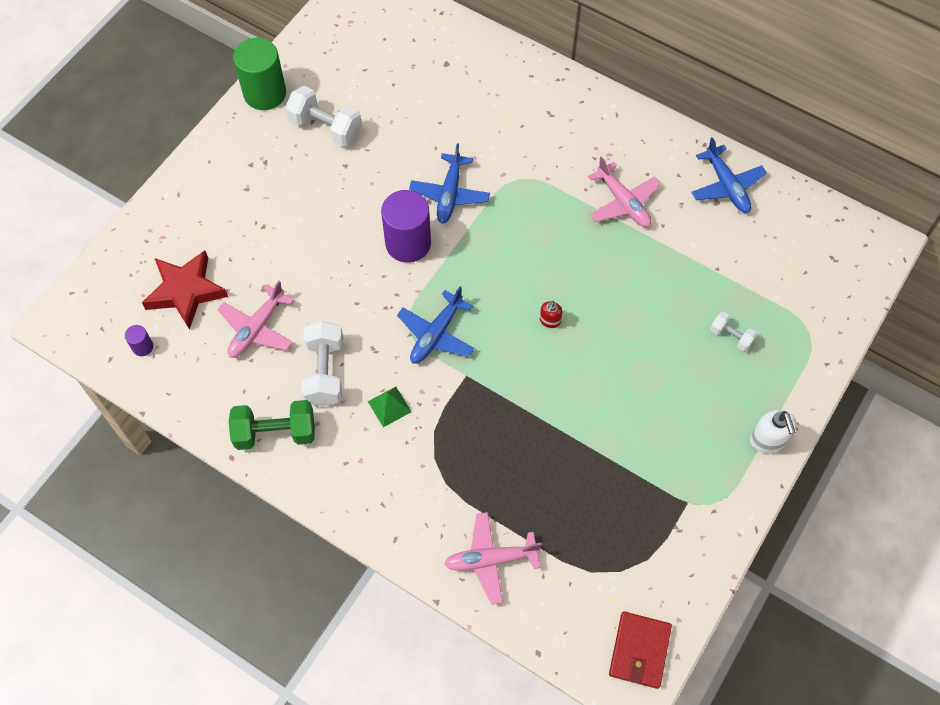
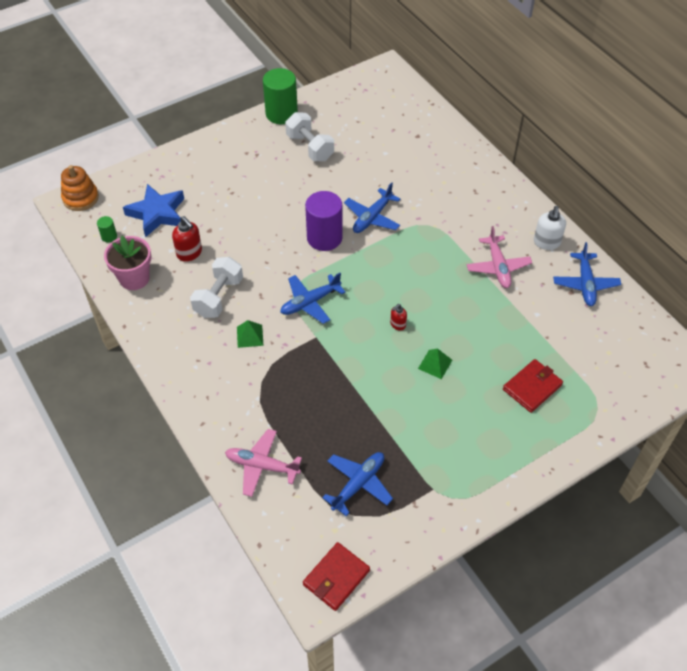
camera: 25 degrees right, 10 degrees down
purple cylinder [125,325,153,356] -> green cylinder [97,216,117,242]
red star [142,250,228,330] -> blue star [123,184,184,237]
pink plane [217,281,294,358] -> red soap dispenser [172,216,202,262]
green dumbbell [229,400,315,450] -> none
white dumbbell [710,312,757,352] -> red wallet [503,359,563,413]
white soap dispenser [750,410,797,454] -> white soap dispenser moved to [534,206,566,250]
none -> orange stacking toy [61,165,99,211]
none -> pink flower pot [104,236,151,290]
none -> blue plane [322,452,393,516]
none -> green pyramid [418,348,452,379]

